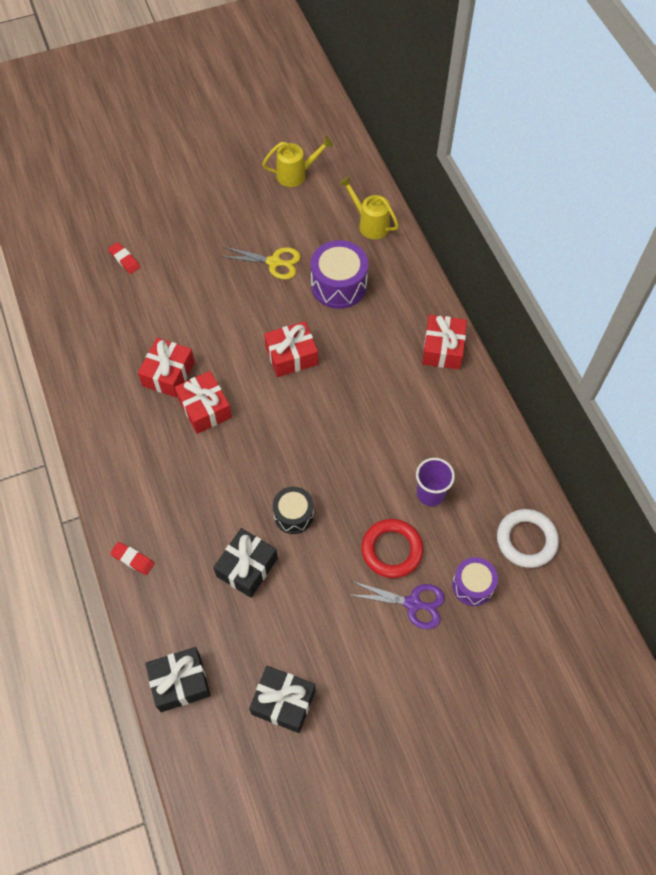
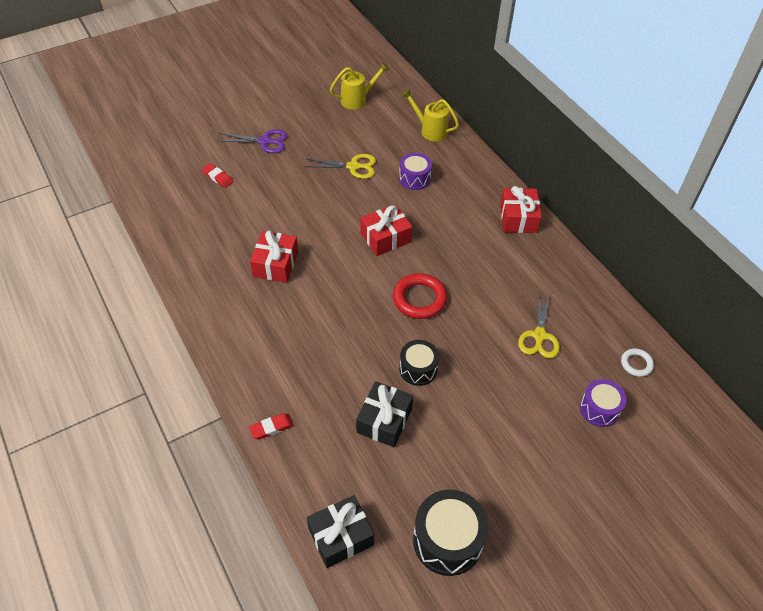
camera: 10 degrees left, 10 degrees down
red eraser [110,542,155,575] -> red eraser turned 45 degrees counterclockwise [249,413,294,440]
red gift [175,371,232,434] -> none
black gift [249,666,316,733] -> black drum [413,490,489,576]
purple drum [311,240,368,309] -> purple drum [399,153,432,190], size x0.63
purple scissors [350,581,445,629] -> purple scissors moved to [218,129,288,153]
red ring [361,519,423,578] -> red ring moved to [393,273,447,319]
purple cup [416,458,455,506] -> yellow scissors [518,290,560,358]
white ring [497,509,559,568] -> white ring [621,348,654,377], size x0.56

